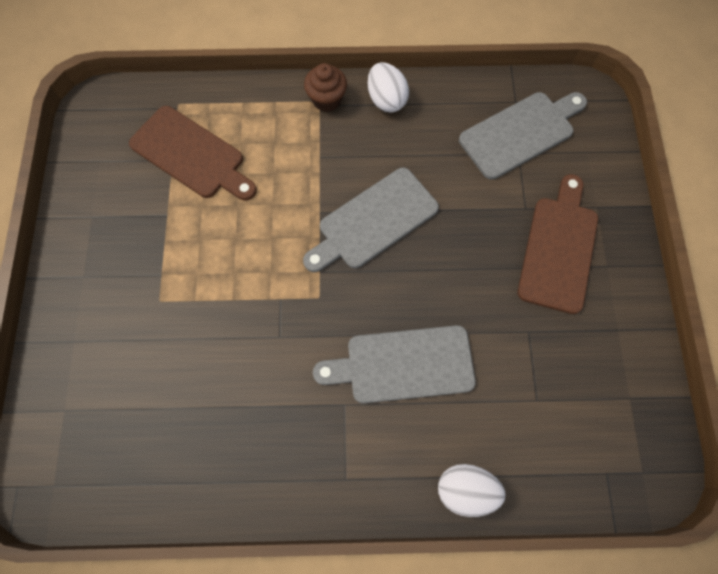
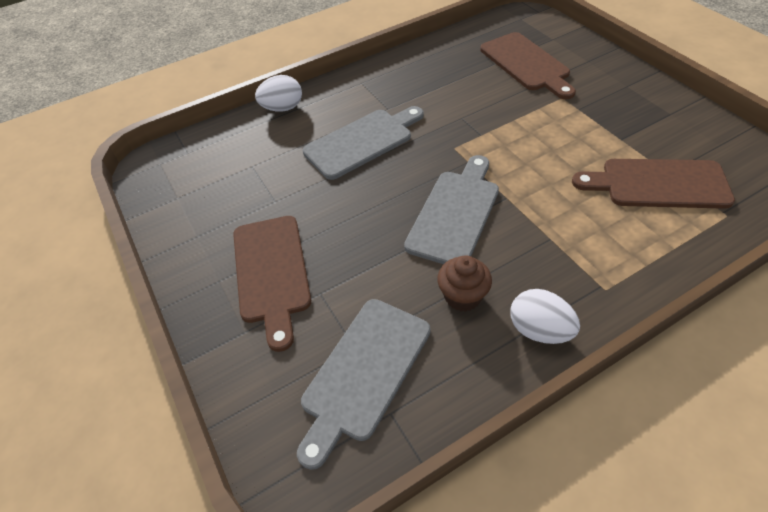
camera: 155 degrees right, 20 degrees down
brown cupcake [304,63,347,112] -> brown cupcake moved to [437,255,492,312]
none -> brown cutting board [480,32,576,99]

